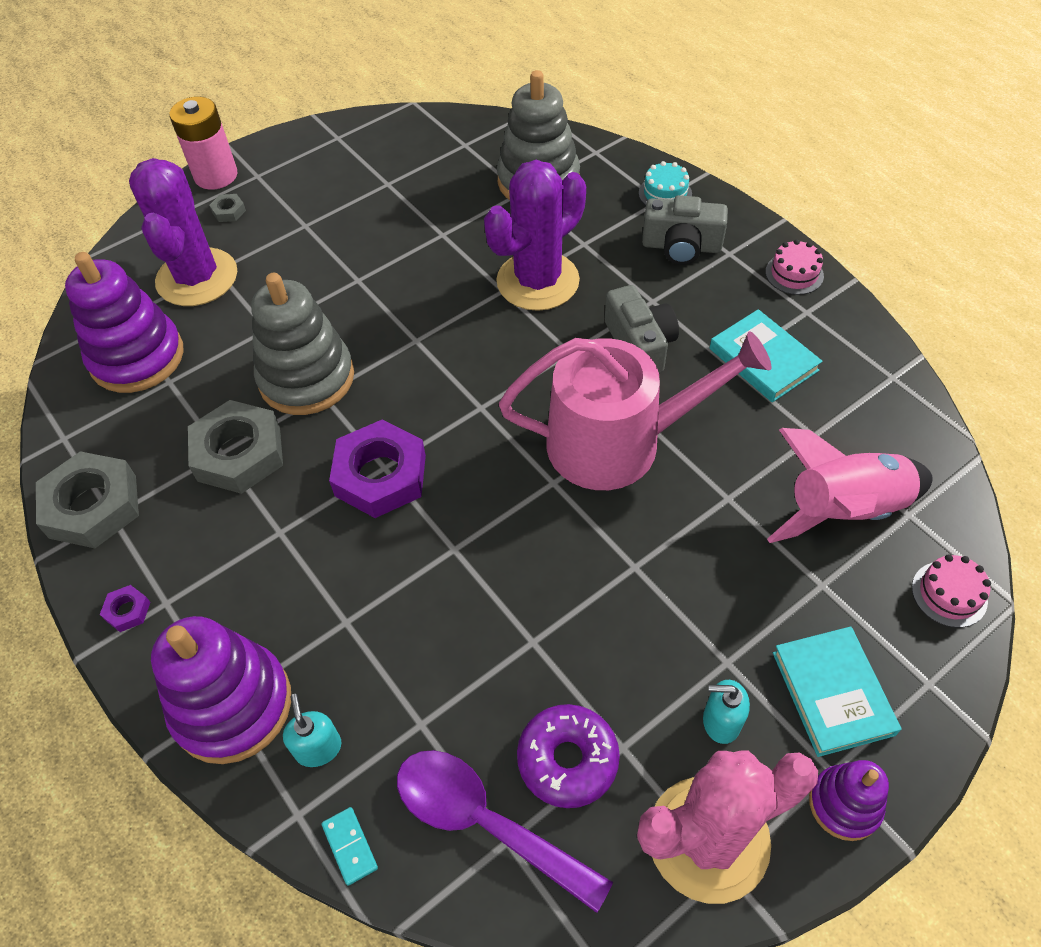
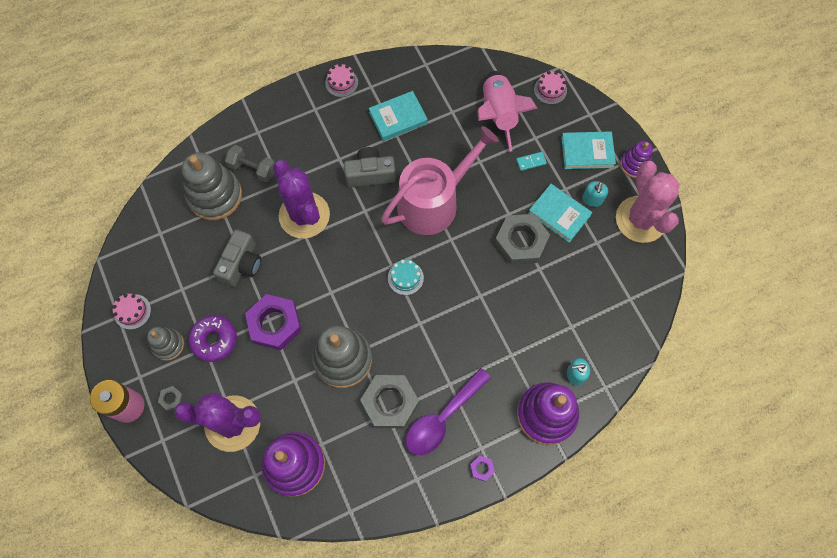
camera: 80 degrees left, 15 degrees up
grey nut [36,451,139,548] -> grey nut moved to [494,214,550,265]
turquoise domino [322,807,378,886] -> turquoise domino moved to [516,152,547,171]
purple nut [329,420,426,518] -> purple nut moved to [245,294,302,350]
purple spoon [397,750,613,913] -> purple spoon moved to [406,368,491,455]
pink watering can [499,331,771,490] -> pink watering can turned 45 degrees clockwise [381,126,499,235]
purple donut [517,704,620,808] -> purple donut moved to [188,315,237,362]
turquoise cake [639,161,692,205] -> turquoise cake moved to [388,260,424,295]
grey camera [642,195,728,265] -> grey camera moved to [213,229,261,287]
none -> pink cake [112,294,151,330]
none -> grey stacking toy [147,327,184,361]
none -> grey dumbbell [225,145,275,183]
none -> turquoise book [528,184,592,243]

